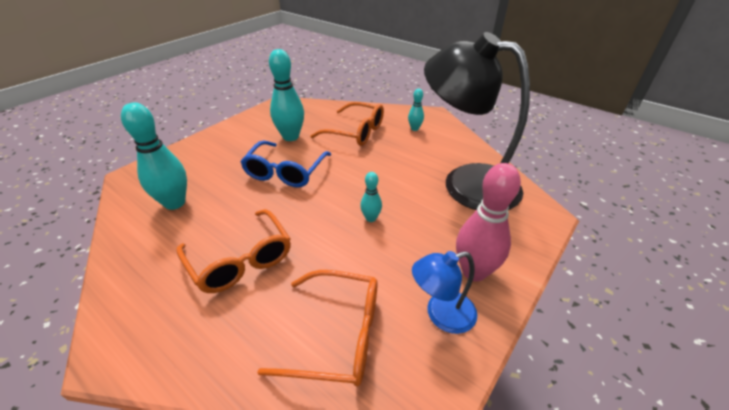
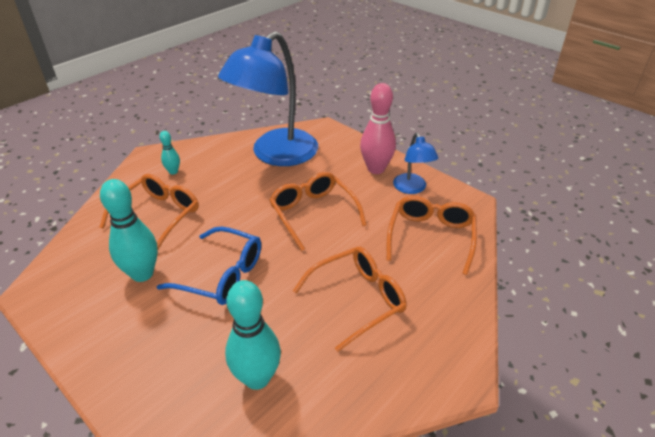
camera: 85 degrees left, 0 degrees up
turquoise bowling pin [360,172,382,222] -> orange glasses [269,172,366,251]
black lamp [424,32,530,210] -> blue lamp [218,31,318,166]

